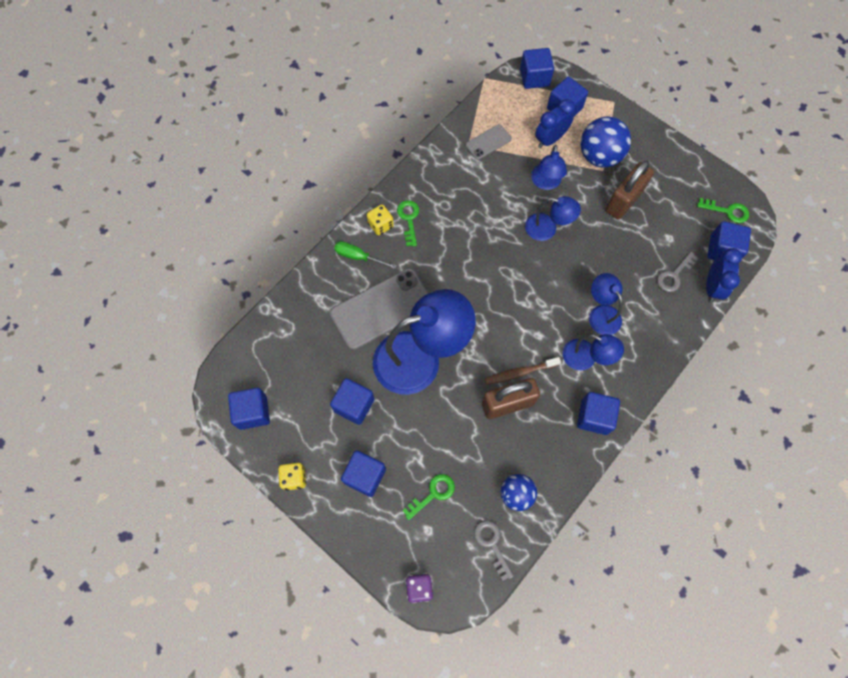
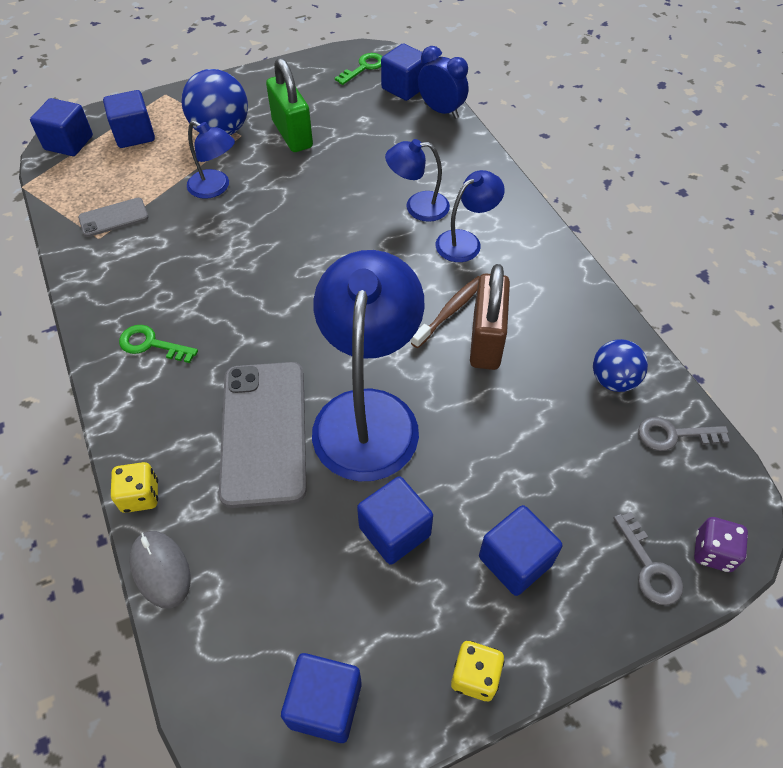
camera: 65 degrees left, 15 degrees down
green screwdriver [334,241,397,269] -> none
yellow dice [367,205,394,235] -> yellow dice moved to [111,462,158,513]
green key [402,474,455,520] -> none
grey phone [466,124,512,160] -> grey phone turned 75 degrees clockwise [78,198,149,237]
brown toothbrush [484,357,561,385] -> brown toothbrush turned 150 degrees counterclockwise [411,276,480,348]
blue lamp [525,196,581,241] -> none
blue clock [535,99,575,148] -> none
blue cube [577,392,620,435] -> none
brown padlock [606,161,654,220] -> green padlock [266,58,313,152]
grey key [657,252,699,292] -> grey key moved to [613,512,683,605]
none -> grey mouse [129,531,191,608]

